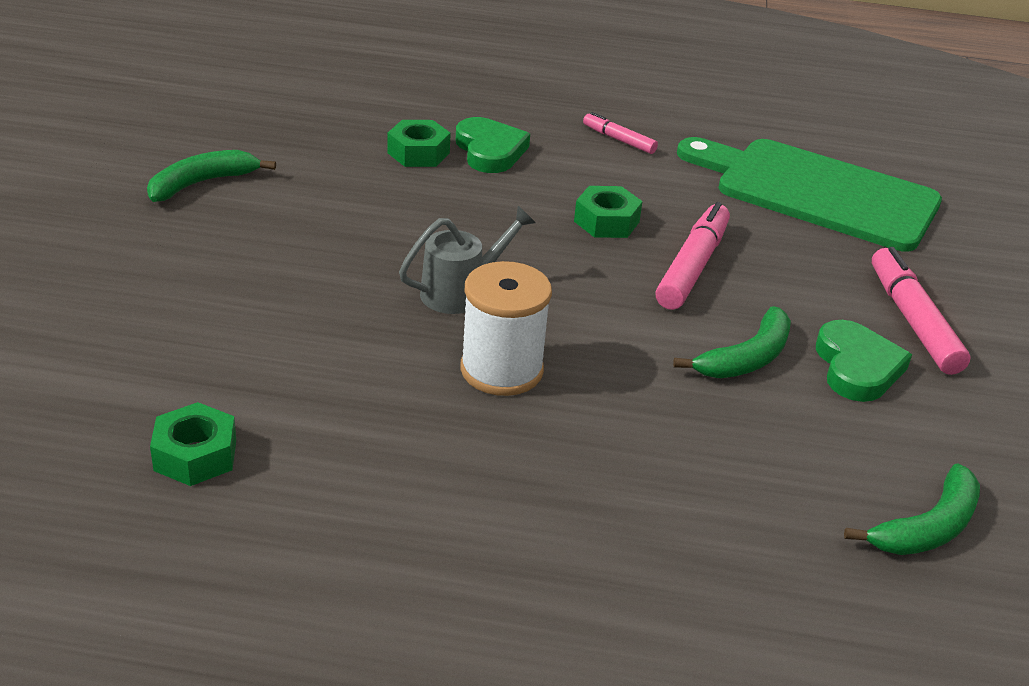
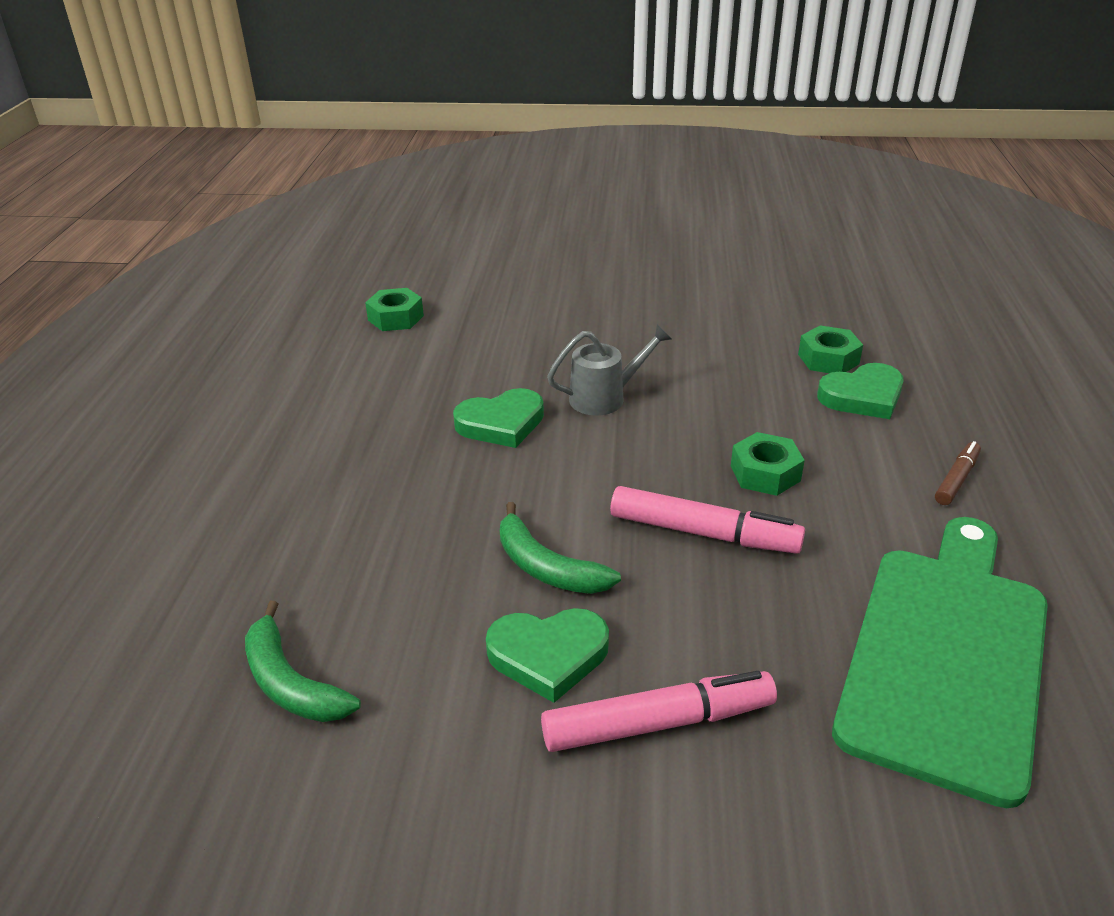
camera: 90 degrees right, 0 degrees up
green banana [147,150,276,202] -> none
grey watering can [399,206,536,314] -> grey watering can turned 75 degrees counterclockwise [547,324,672,416]
white spool [460,261,552,396] -> green heart [453,388,544,448]
pink marker [583,112,658,154] -> brown marker [935,441,981,505]

